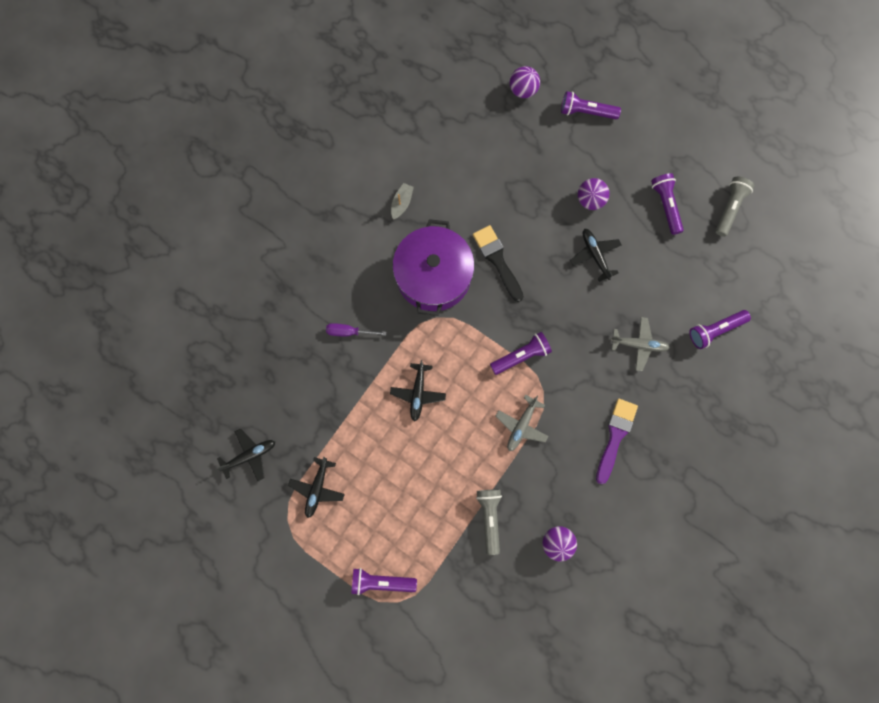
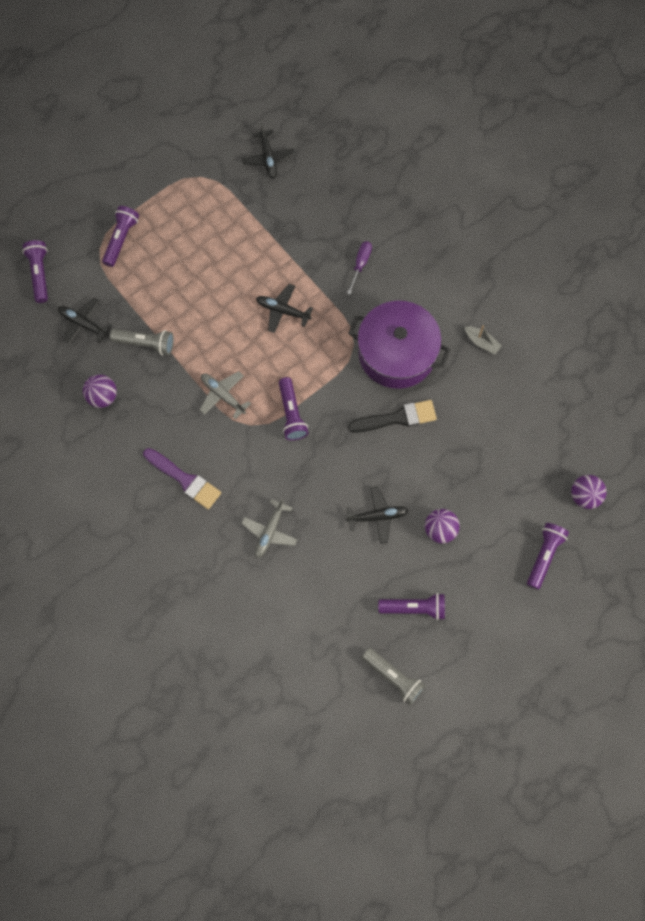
camera: 105 degrees right, 5 degrees down
black plane [288,457,345,518] -> black plane moved to [58,298,112,345]
purple flashlight [689,310,751,349] -> purple flashlight moved to [22,240,48,303]

